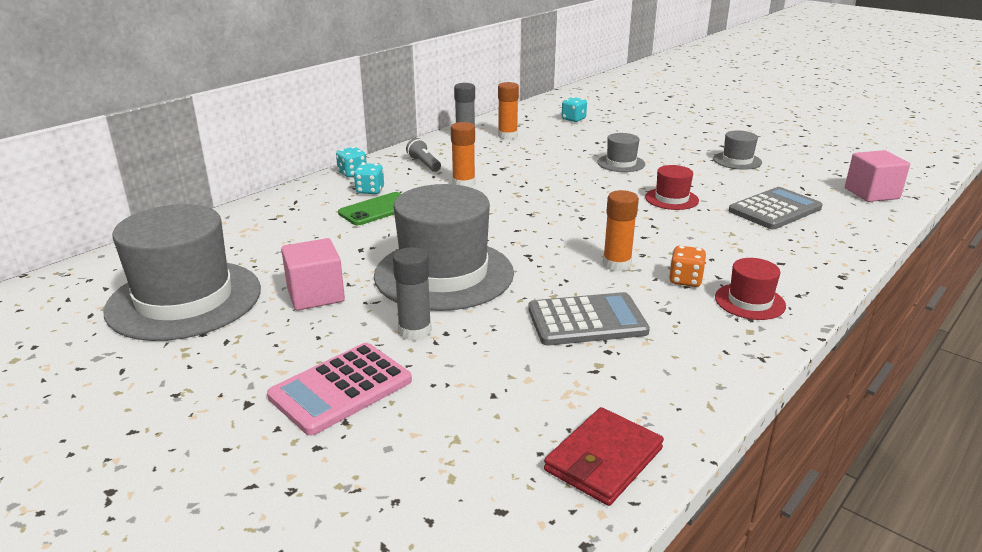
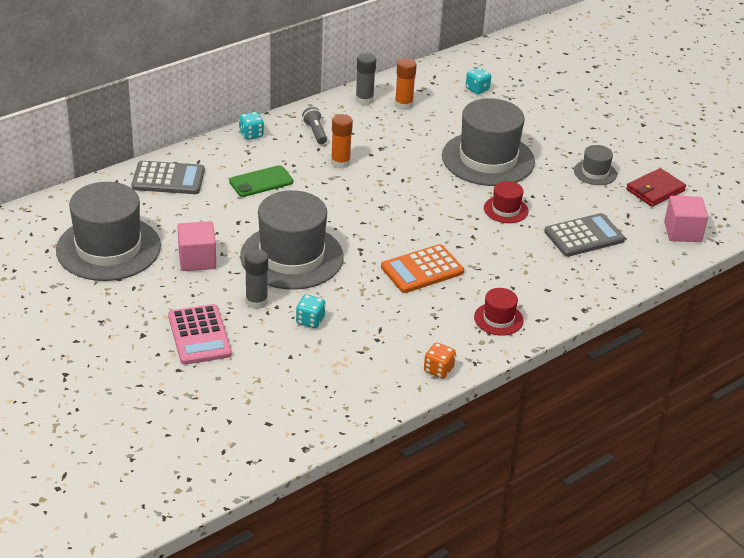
camera: 10 degrees right, 10 degrees up
pink calculator [267,343,412,436] -> pink calculator turned 75 degrees counterclockwise [168,304,232,365]
turquoise dice [354,163,384,194] -> turquoise dice moved to [296,295,325,328]
grey calculator [528,292,650,346] -> grey calculator moved to [131,161,205,194]
red wallet [544,407,664,506] -> red wallet moved to [626,168,686,207]
grey hat [597,133,645,172] -> grey hat [442,98,535,186], size x2.18
orange glue stick [603,190,639,272] -> orange calculator [381,244,464,293]
orange dice [669,246,707,287] -> orange dice moved to [424,342,456,379]

